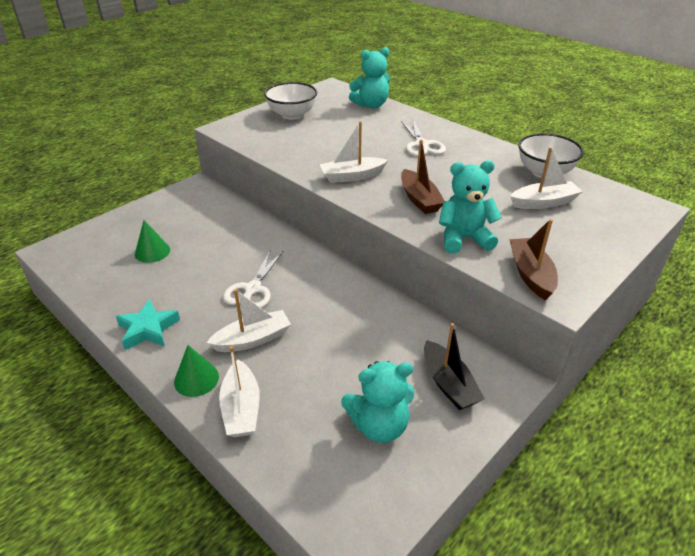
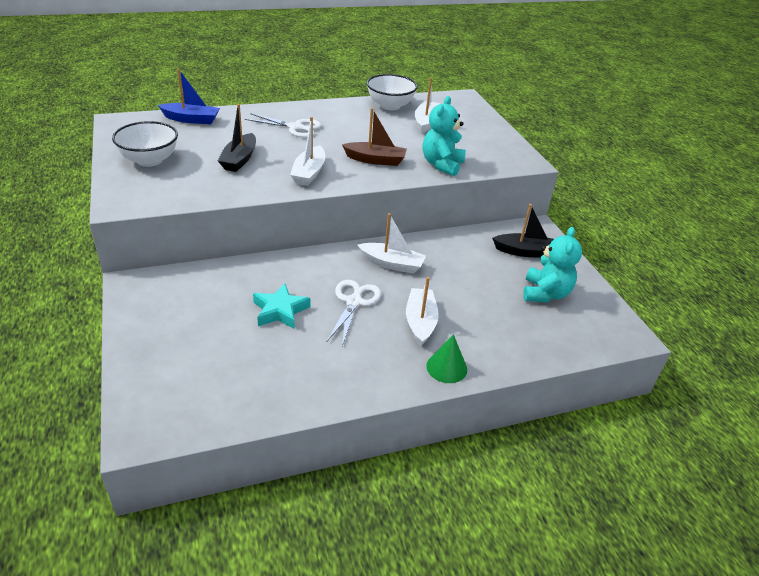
camera: 65 degrees left, 0 degrees up
turquoise star [116,299,180,350] -> turquoise star moved to [253,283,310,329]
green cone [135,220,170,263] -> none
white boat [219,346,260,437] -> white boat moved to [358,213,426,274]
white scissors [223,249,284,308] -> white scissors turned 120 degrees counterclockwise [326,280,381,346]
turquoise teddy bear [349,47,390,109] -> blue boat [158,69,220,124]
brown boat [509,219,558,300] -> none
none -> black boat [218,104,256,172]

